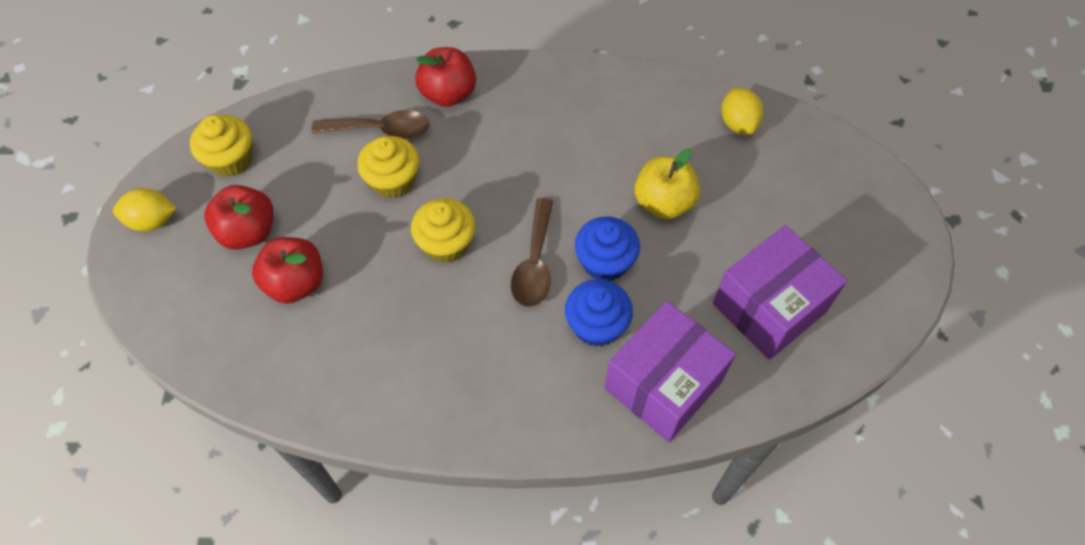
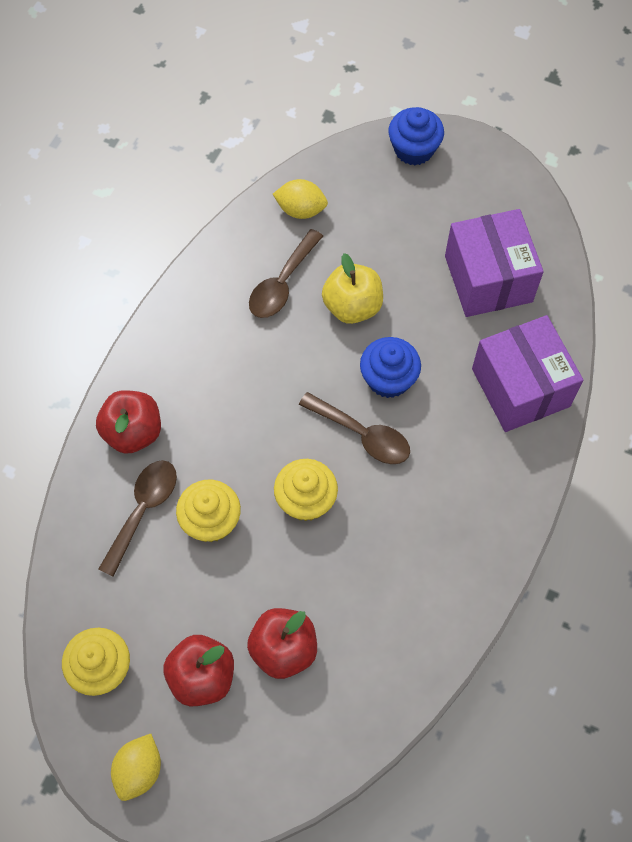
camera: 65 degrees left, 5 degrees up
blue cupcake [565,279,633,347] -> blue cupcake moved to [389,107,444,165]
none -> brown spoon [249,229,323,318]

